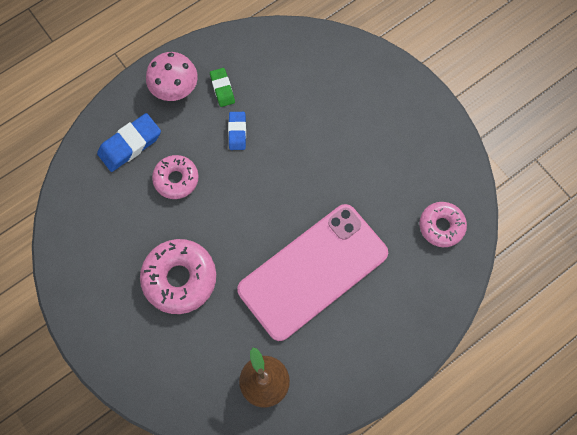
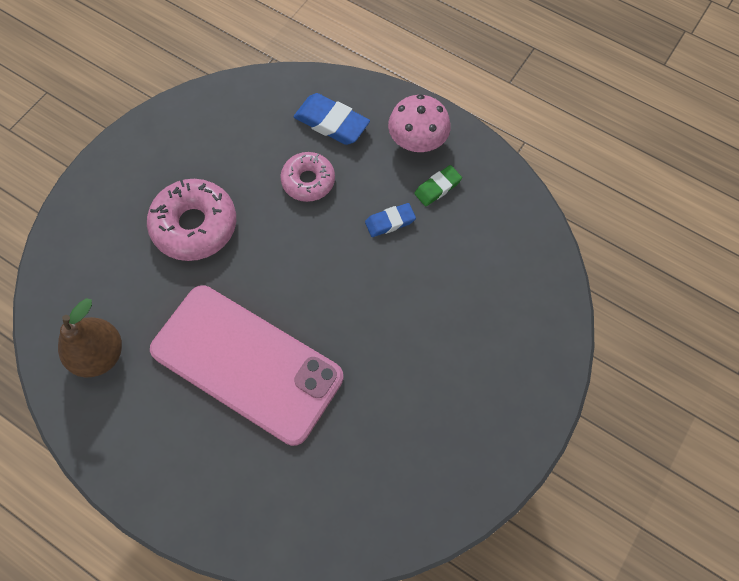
camera: 70 degrees right, 5 degrees down
pink donut [419,202,467,247] -> none

